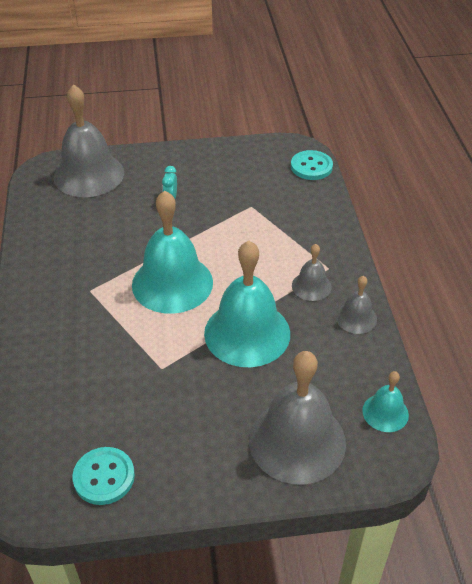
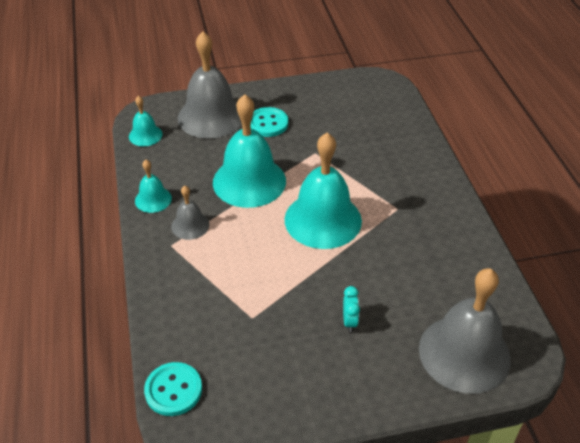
camera: 175 degrees right, 0 degrees up
turquoise button [73,447,135,505] -> turquoise button moved to [251,107,288,137]
grey bell [336,276,377,334] -> turquoise bell [135,160,172,213]

